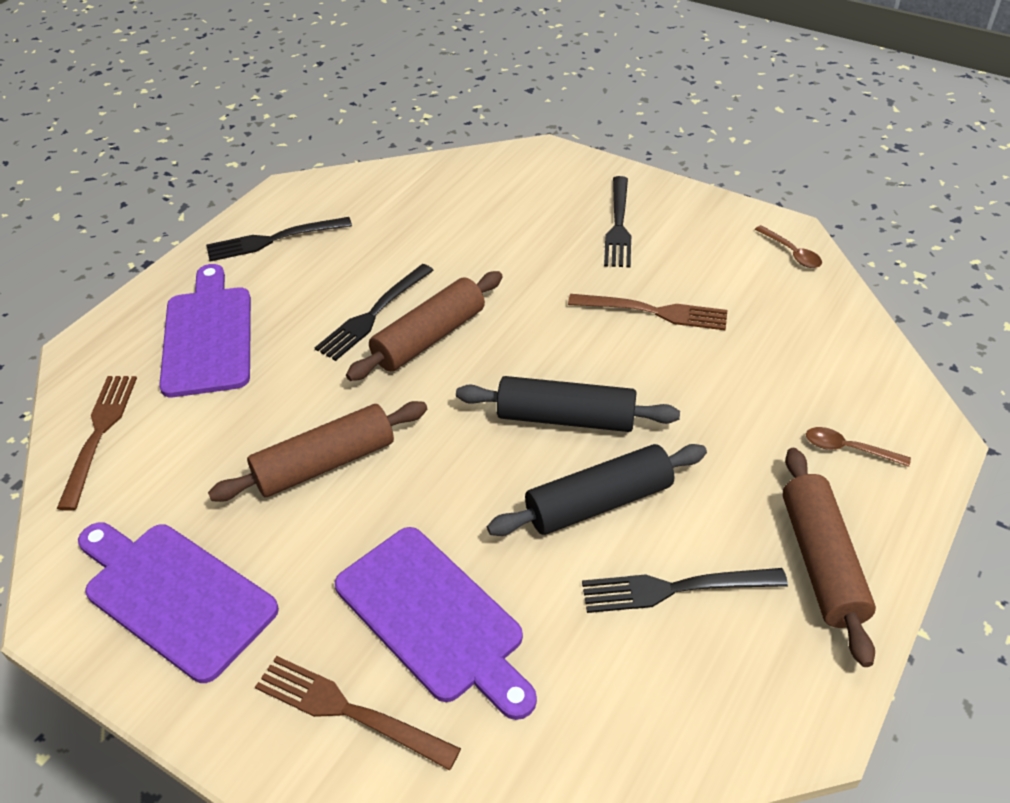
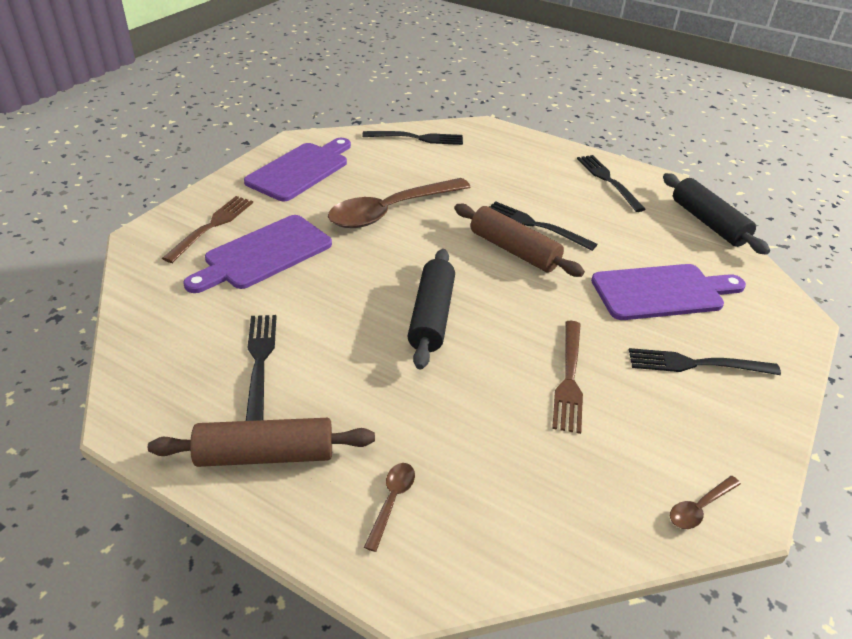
camera: 85 degrees right, 5 degrees down
brown fork [57,376,137,511] -> black fork [362,131,463,145]
purple cutting board [159,264,251,397] -> purple cutting board moved to [591,264,746,320]
brown rolling pin [208,401,427,502] -> brown spoon [328,178,471,228]
black rolling pin [487,444,707,536] -> black rolling pin moved to [663,173,770,255]

